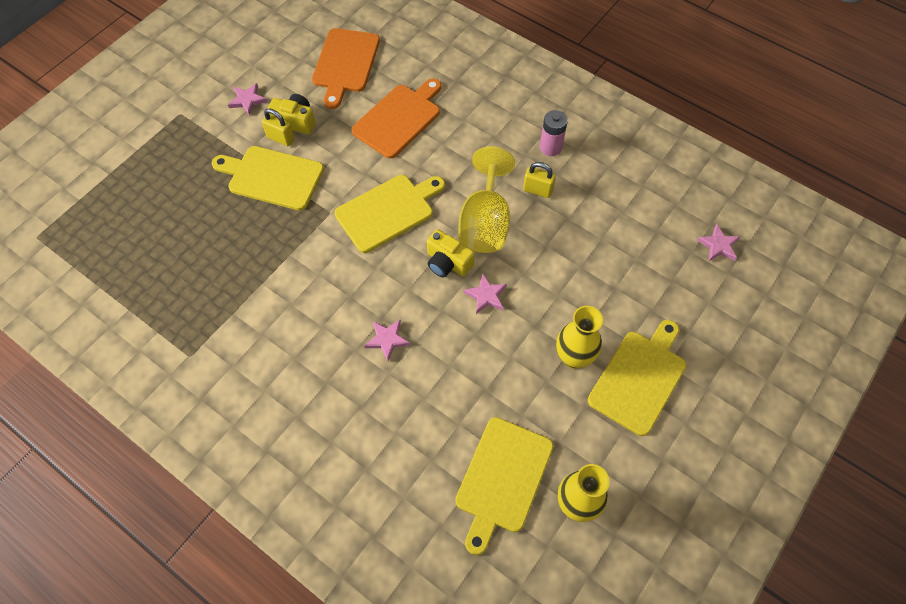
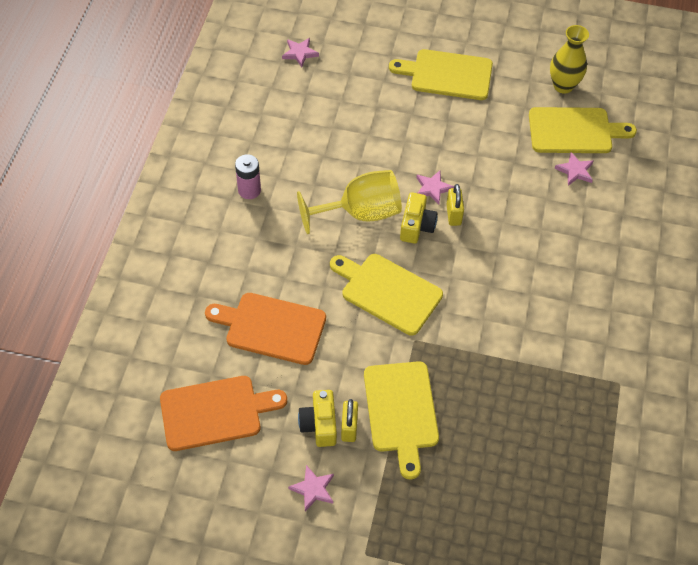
camera: 115 degrees left, 5 degrees down
pink star [364,320,410,361] -> pink star moved to [555,152,593,186]
yellow padlock [523,162,556,198] -> yellow padlock moved to [446,184,464,226]
yellow vase [556,306,603,369] -> none

